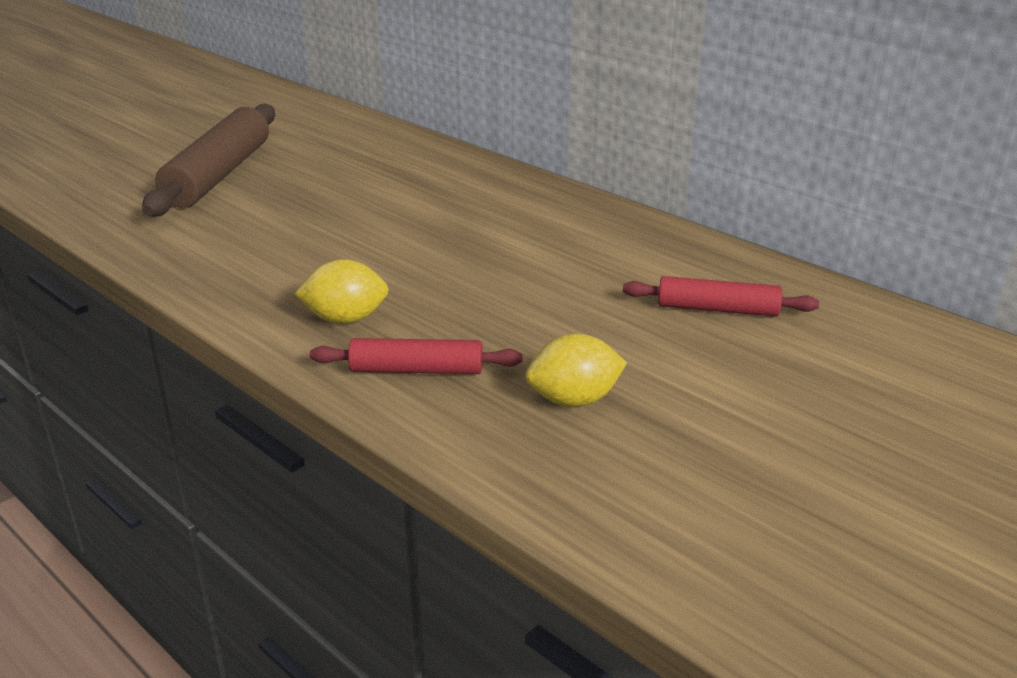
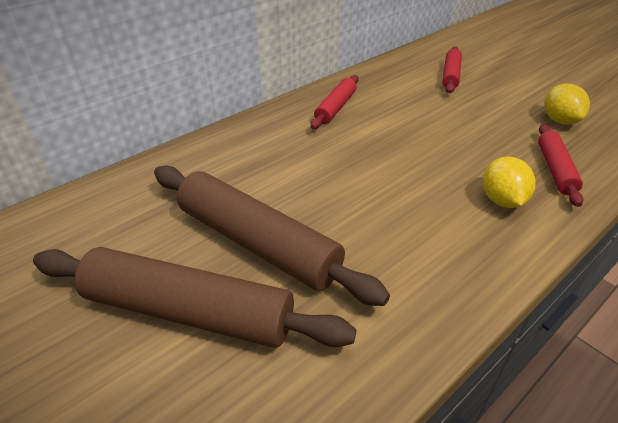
camera: 85 degrees left, 10 degrees up
none -> brown rolling pin [154,166,390,306]
none -> red rolling pin [310,75,359,129]

